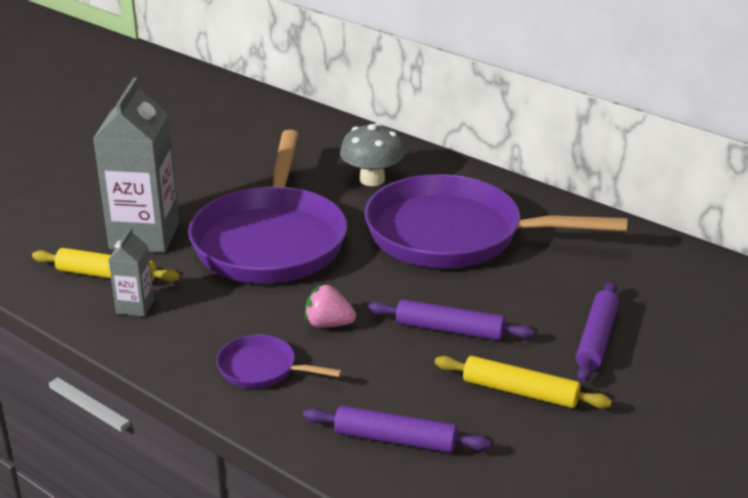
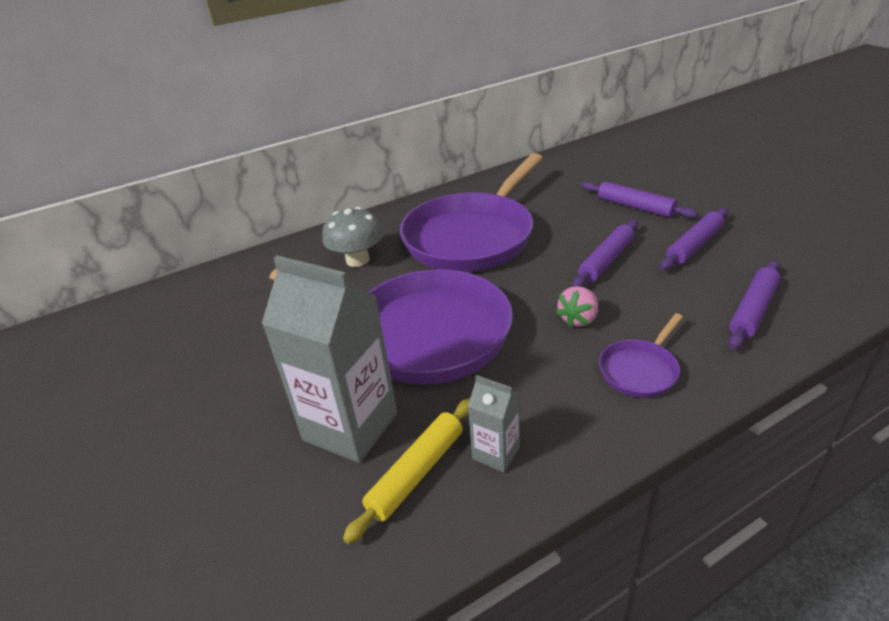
camera: 65 degrees left, 5 degrees up
yellow rolling pin [434,356,612,408] -> purple rolling pin [660,208,728,270]

